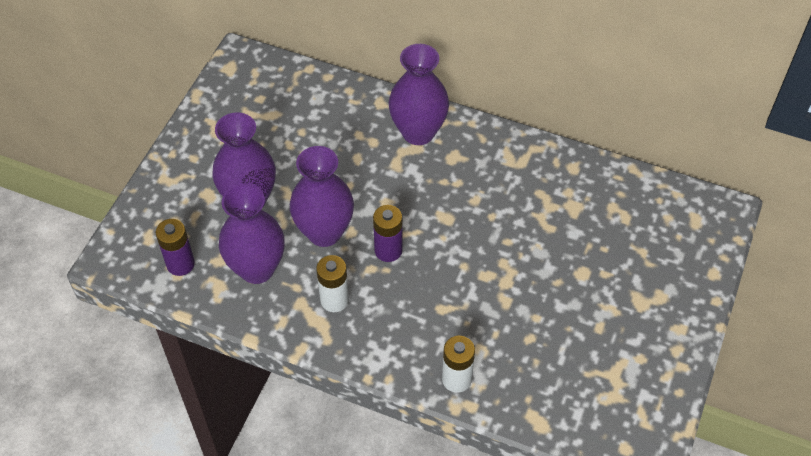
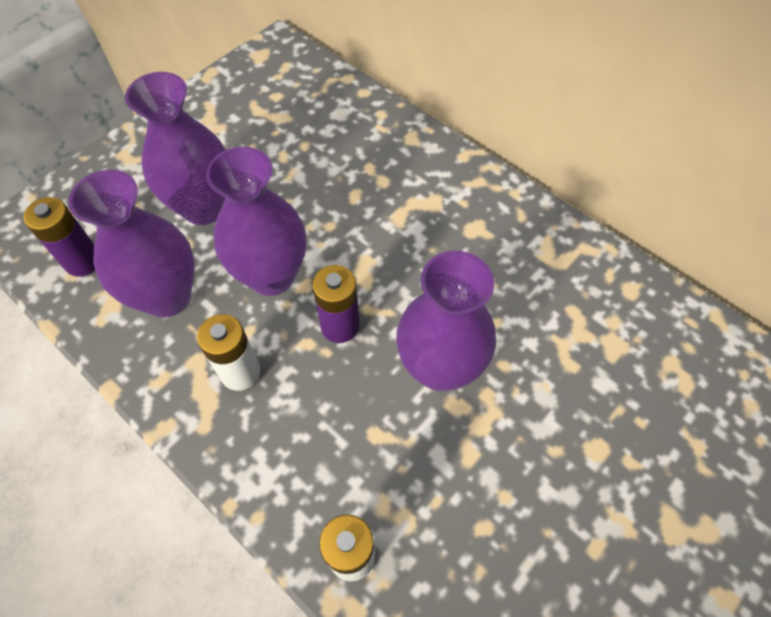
camera: 20 degrees right, 5 degrees up
purple vase [389,44,449,145] -> purple vase moved to [396,250,496,391]

